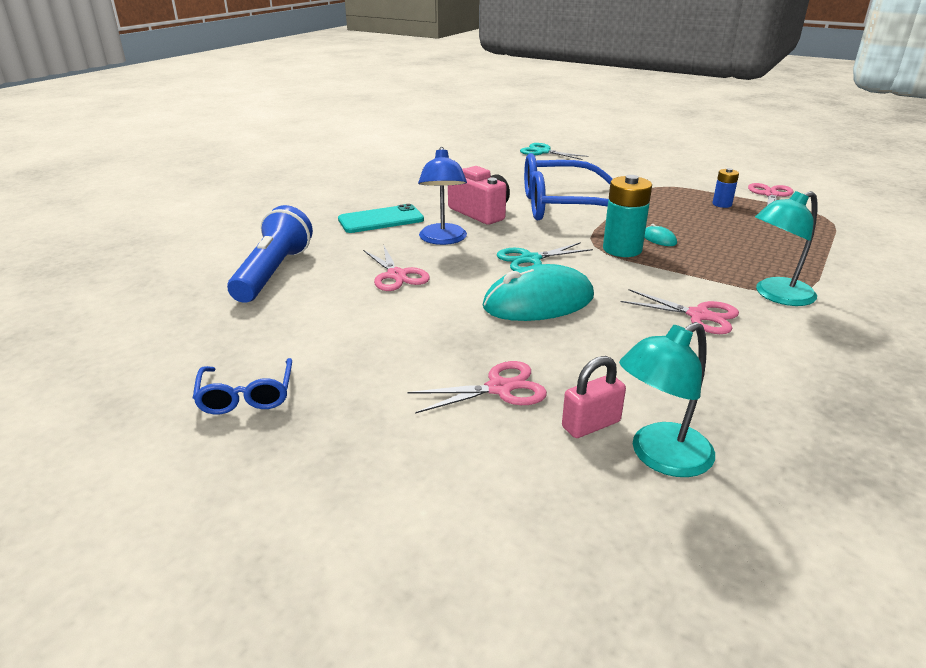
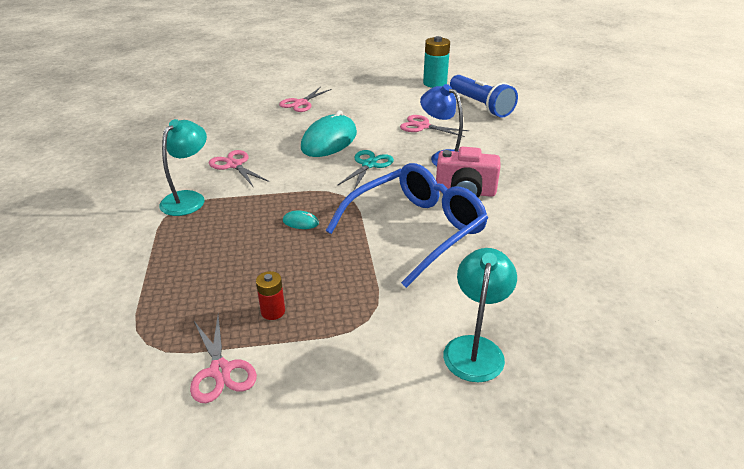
camera: 140 degrees right, 5 degrees up
blue glasses [193,358,292,414] -> none
turquoise phone [338,204,424,233] -> none
turquoise scissors [520,143,589,160] -> none
pink padlock [562,356,626,438] -> none
turquoise battery [603,175,652,257] -> turquoise battery moved to [423,36,450,88]
turquoise lamp [619,322,715,477] -> turquoise lamp moved to [443,248,517,382]
pink scissors [621,289,739,334] -> pink scissors turned 60 degrees clockwise [209,150,269,186]
blue battery [713,168,739,208] -> red battery [256,271,285,320]

